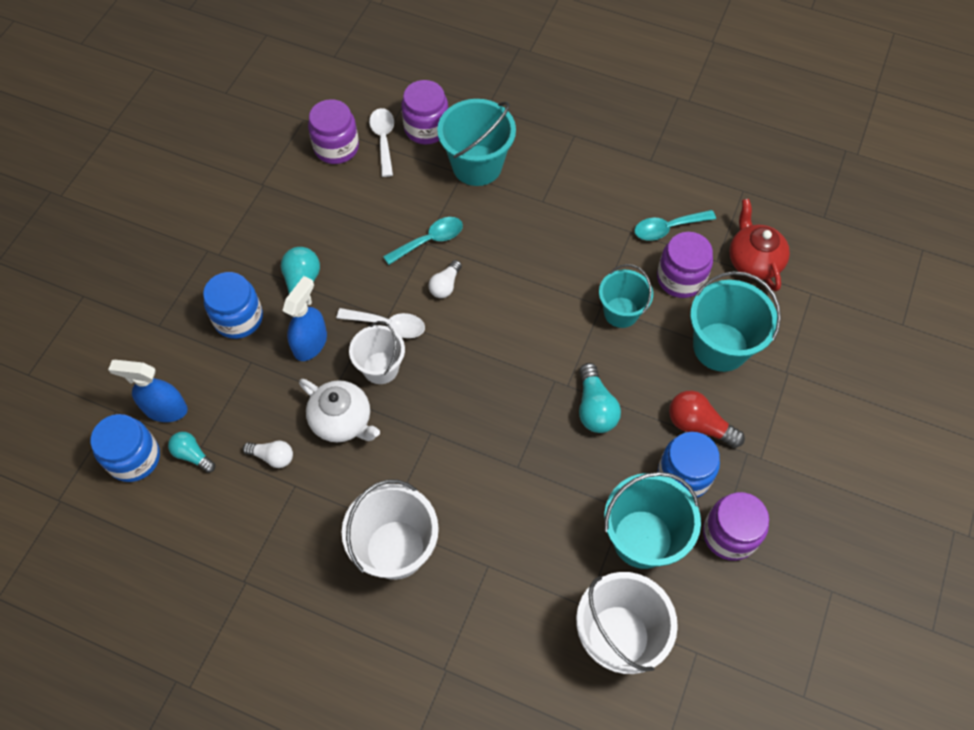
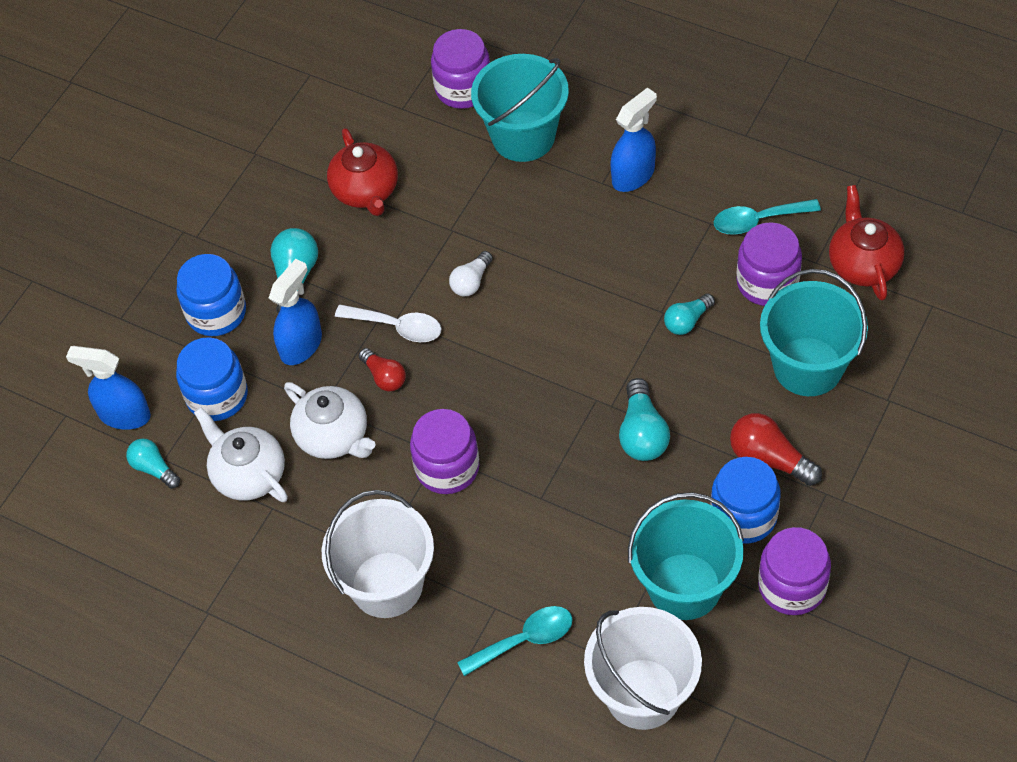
camera: 10 degrees right, 5 degrees down
blue jar [90,414,160,482] -> blue jar moved to [176,337,248,421]
white light bulb [243,441,293,468] -> white teapot [194,407,288,502]
purple jar [308,99,359,164] -> purple jar moved to [410,409,480,494]
white bucket [349,321,405,384] -> red light bulb [358,348,406,391]
white spoon [369,108,394,177] -> none
turquoise spoon [383,217,463,265] -> turquoise spoon moved to [457,606,573,676]
turquoise bucket [599,264,653,328] -> turquoise light bulb [664,293,715,335]
none -> red teapot [327,128,398,216]
none -> blue spray bottle [610,87,657,192]

